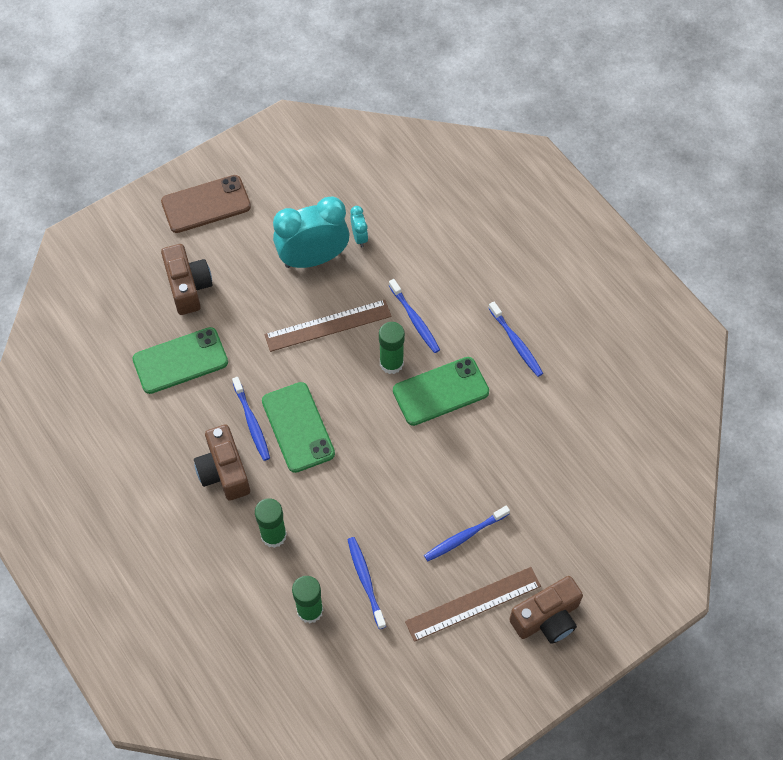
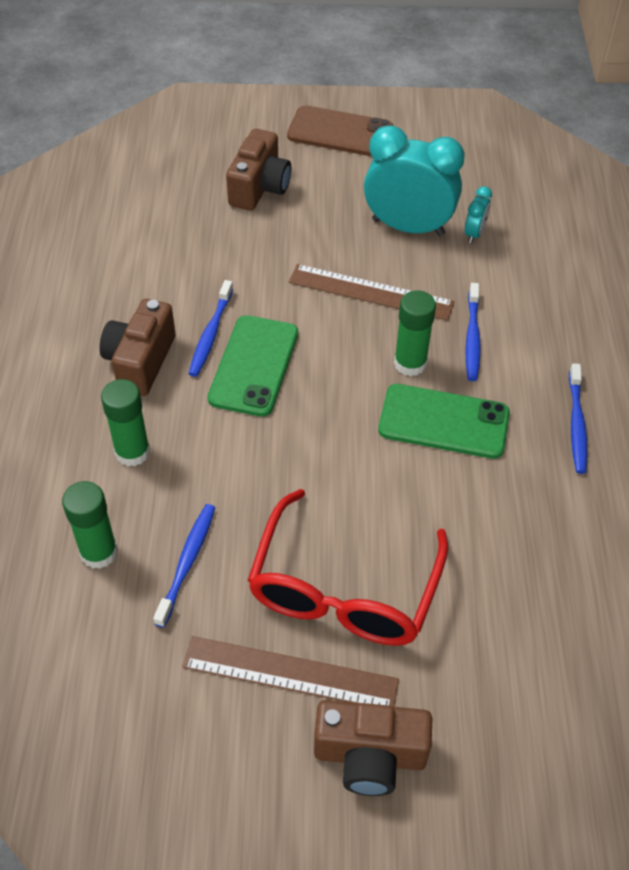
camera: 35 degrees right, 10 degrees down
green phone [132,327,228,394] -> none
blue toothbrush [424,506,510,561] -> red glasses [247,489,448,646]

